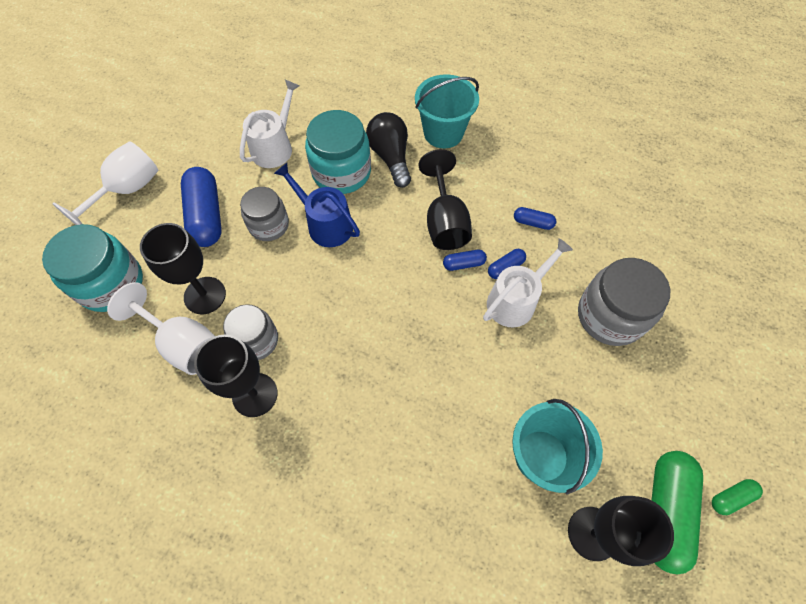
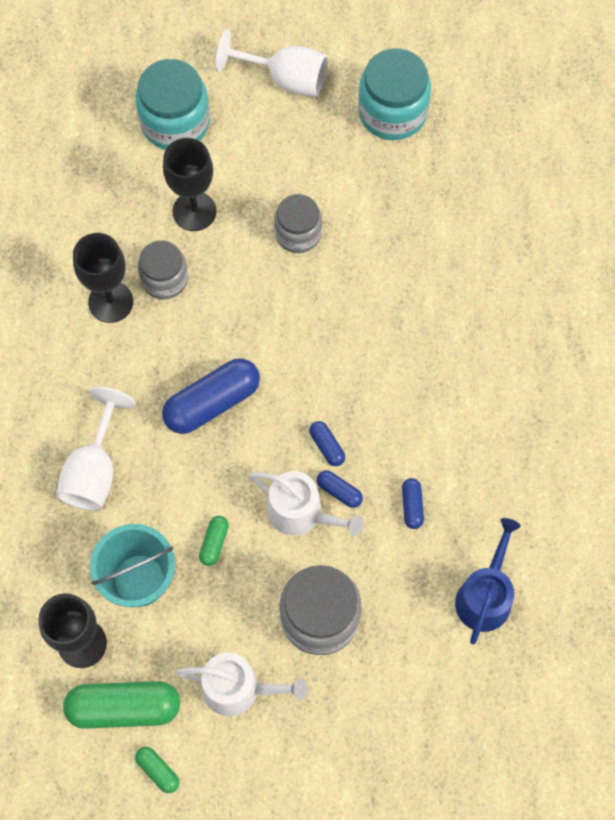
camera: 70 degrees right, 5 degrees up
white goblet [107,282,215,375] -> white goblet moved to [56,387,135,511]
blue capsule [181,167,222,247] -> blue capsule moved to [162,358,260,434]
white watering can [240,79,300,168] -> white watering can moved to [176,653,307,716]
blue watering can [274,163,360,247] -> blue watering can moved to [455,518,521,644]
turquoise jar [305,110,371,194] -> turquoise jar moved to [358,48,431,140]
black light bulb [366,112,411,188] -> none
turquoise bucket [415,74,479,149] -> none
black goblet [419,149,472,250] -> none
none -> green capsule [199,516,229,566]

